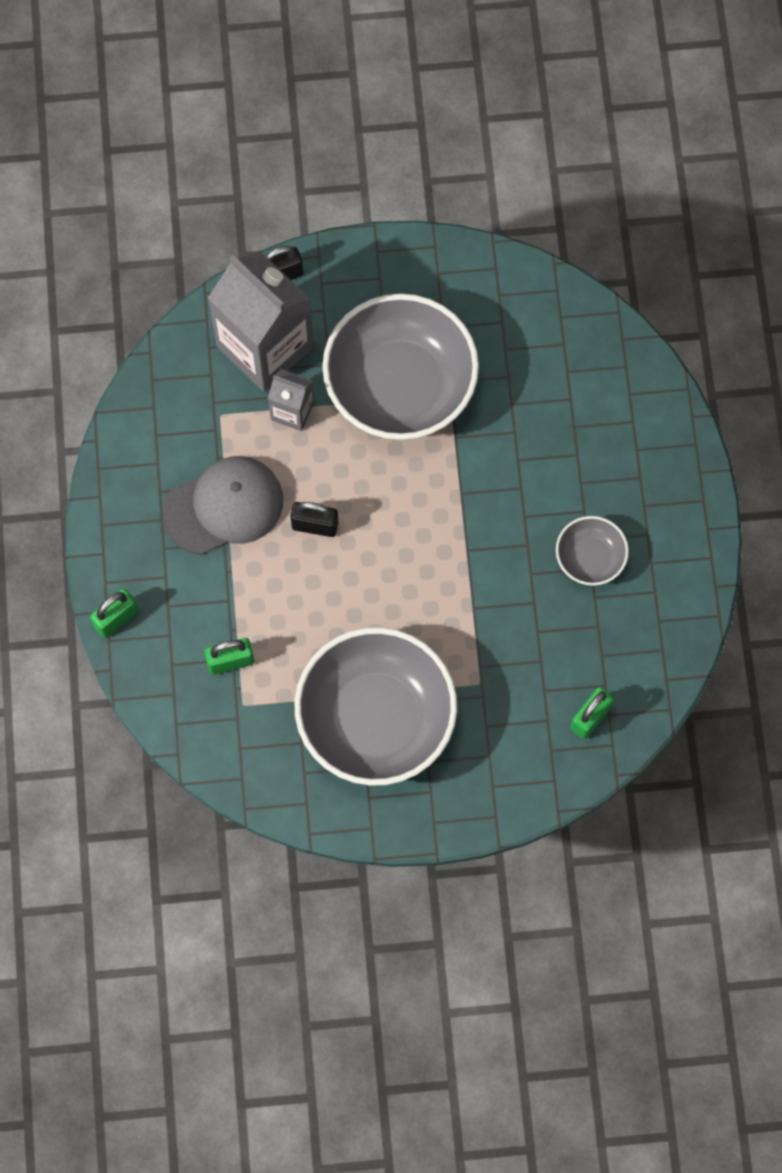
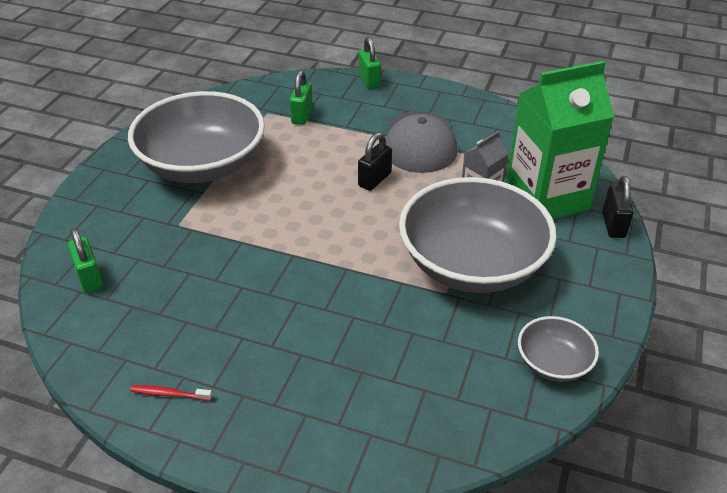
camera: 115 degrees right, 30 degrees down
grey carton [208,251,313,392] -> green carton [506,61,614,219]
grey bowl [556,516,629,586] -> grey bowl moved to [518,316,599,382]
none -> red toothbrush [130,385,212,401]

